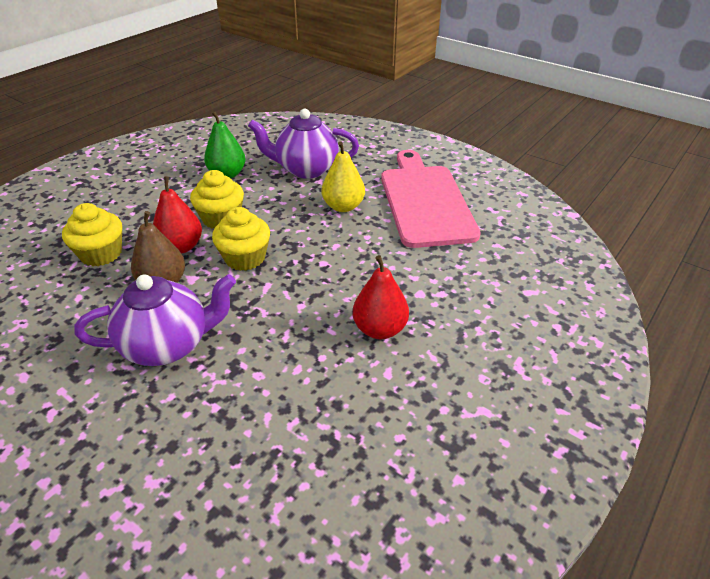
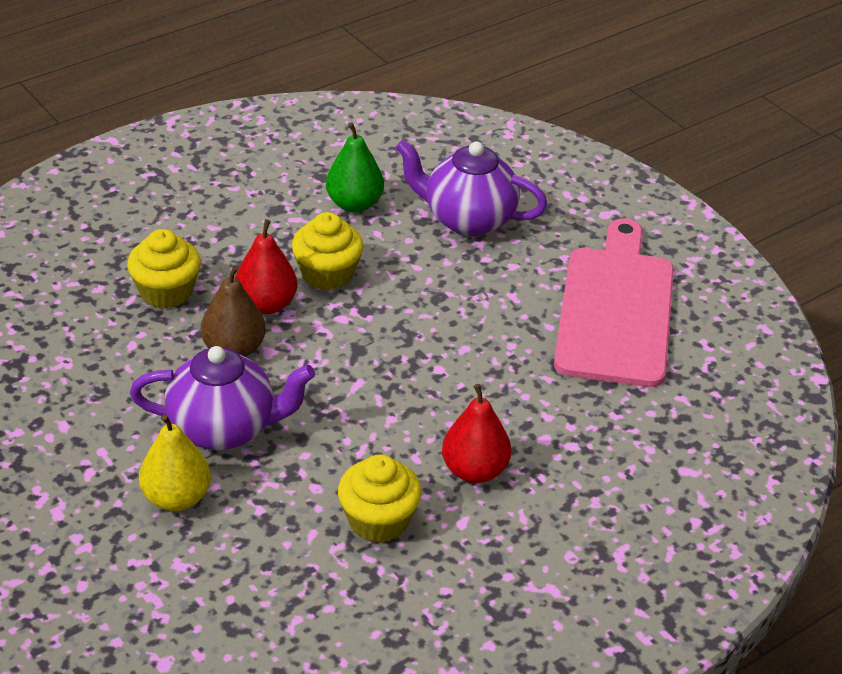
camera: 15 degrees right, 0 degrees up
yellow cupcake [212,207,270,271] -> yellow cupcake moved to [338,455,421,543]
yellow pear [322,141,365,212] -> yellow pear moved to [139,414,211,511]

